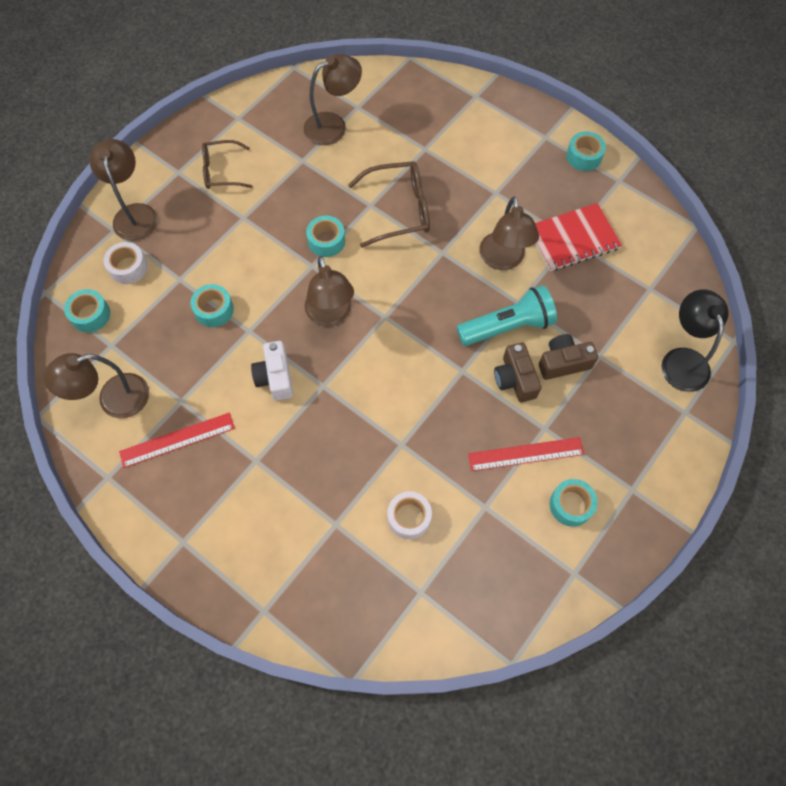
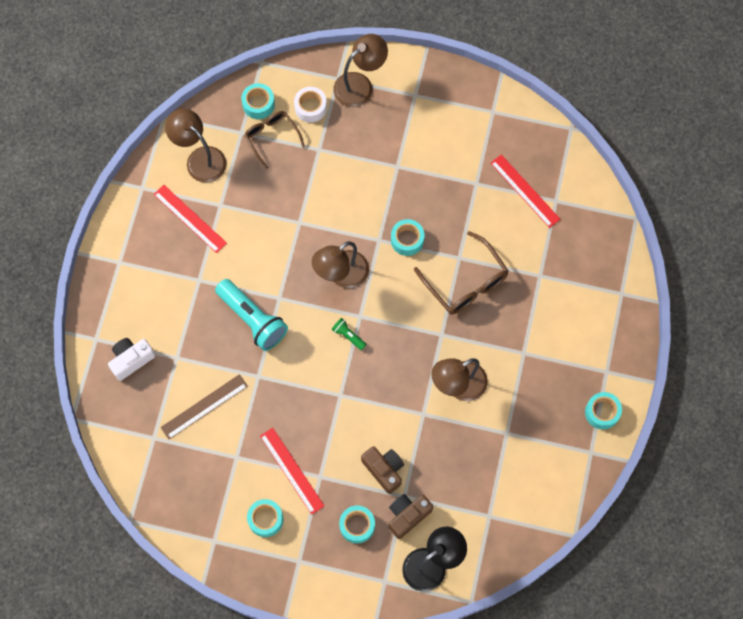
camera: 65 degrees right, 5 degrees up
turquoise tape [190,284,234,327] -> turquoise tape moved to [339,506,375,544]
brown glasses [202,140,253,189] -> brown glasses moved to [244,111,305,169]
white camera [251,341,293,401] -> white camera moved to [108,338,155,381]
brown lamp [304,54,362,145] -> red ruler [491,155,560,228]
white tape [388,491,432,539] -> brown ruler [161,374,248,439]
turquoise flashlight [457,285,557,346] -> turquoise flashlight moved to [215,279,288,351]
brown camera [494,342,541,402] -> brown camera moved to [389,494,433,539]
red notebook [535,203,622,271] -> none
none -> green flashlight [332,318,367,350]

